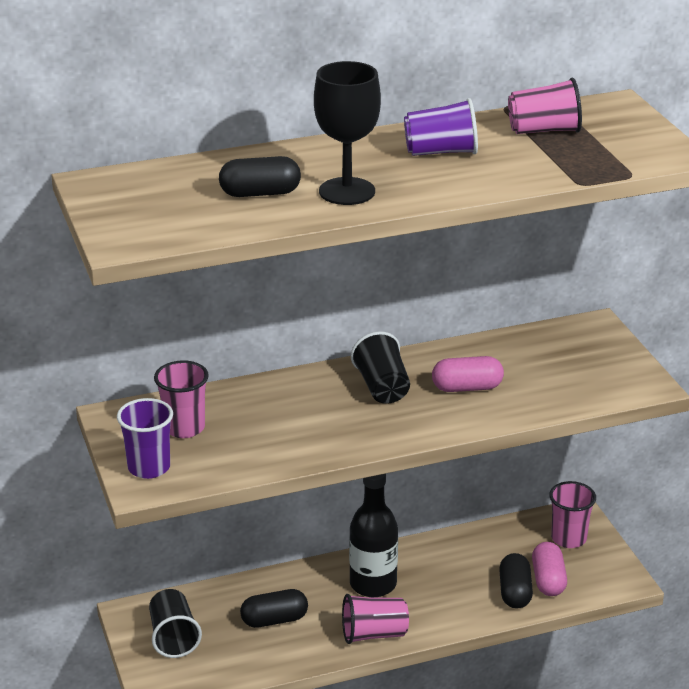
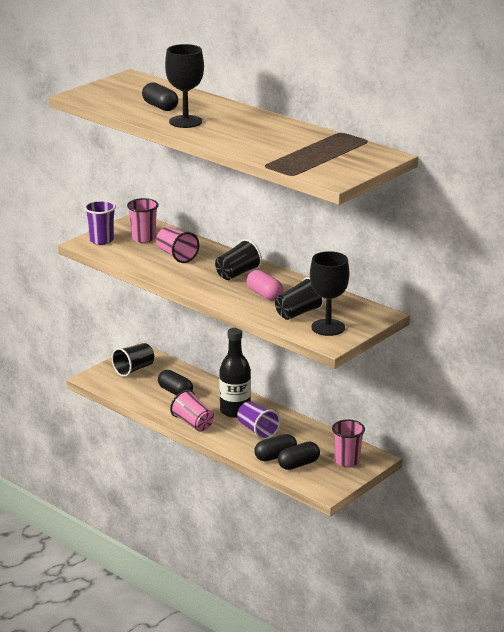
camera: 60 degrees right, 5 degrees down
purple cup [404,98,478,156] -> purple cup moved to [237,401,281,440]
pink cup [508,78,582,134] -> pink cup moved to [156,227,199,263]
pink capsule [532,542,567,596] -> black capsule [278,442,320,470]
none -> black cup [275,277,325,320]
none -> black goblet [310,251,349,336]

